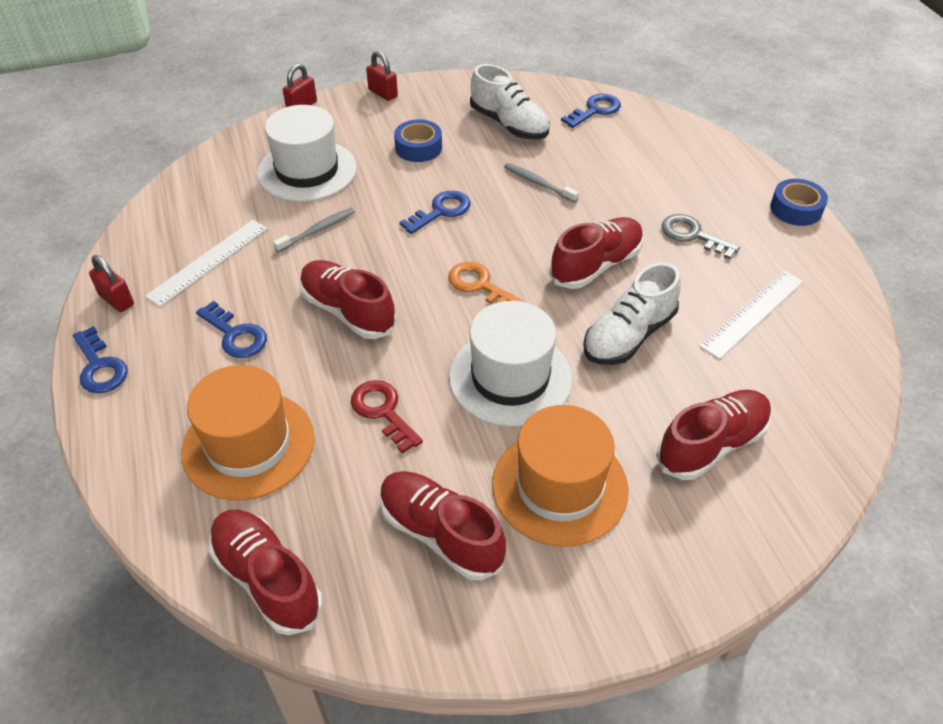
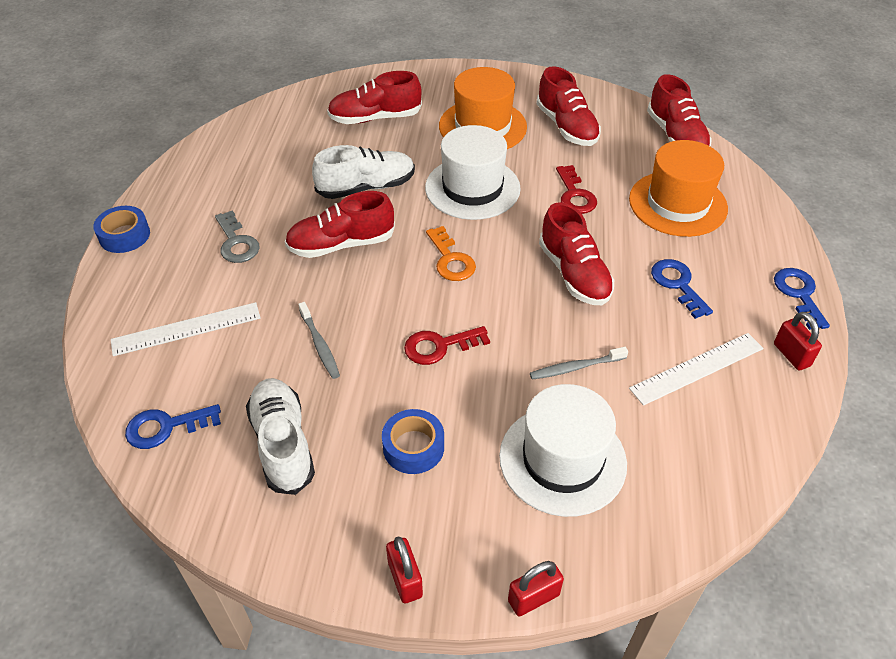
camera: 155 degrees left, 0 degrees up
blue key [400,191,471,234] -> red key [404,326,490,365]
white ruler [699,271,804,359] -> white ruler moved to [111,302,261,356]

